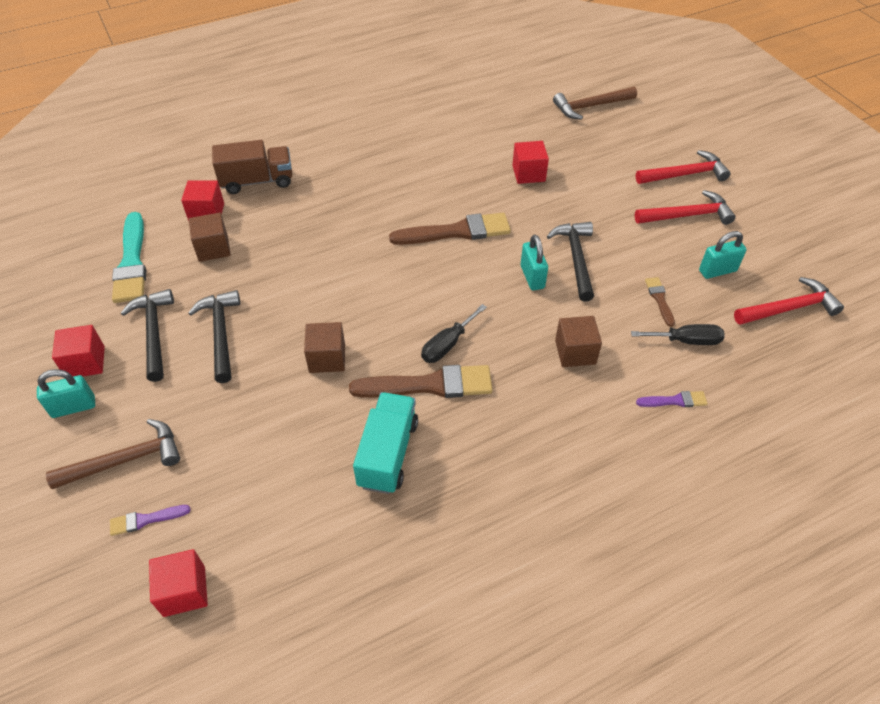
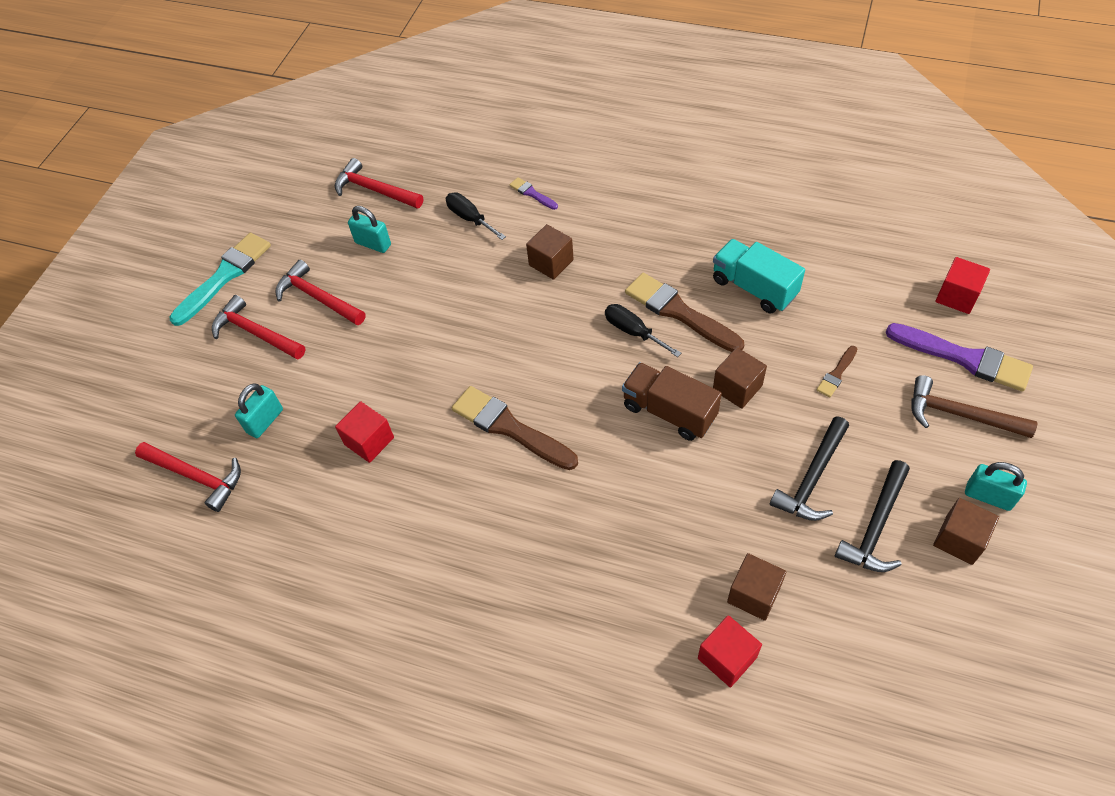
camera: 130 degrees left, 5 degrees up
red cube [52,325,105,377] -> brown cube [933,498,999,565]
purple brush [110,505,191,536] -> purple brush [886,323,1033,392], size x2.06
turquoise brush [112,212,146,303] -> turquoise brush moved to [169,233,271,326]
brown truck [212,140,292,194] -> brown truck moved to [622,362,722,441]
turquoise truck [353,392,418,494] -> turquoise truck turned 75 degrees clockwise [713,239,805,313]
black screwdriver [421,304,487,363] -> black screwdriver turned 135 degrees counterclockwise [605,304,681,357]
turquoise padlock [521,235,548,290] -> turquoise padlock moved to [235,383,283,438]
black hammer [547,222,594,302] -> none
brown hammer [553,87,637,120] -> red hammer [135,442,241,512]
brown brush [645,277,675,327] -> brown brush moved to [817,346,857,397]

